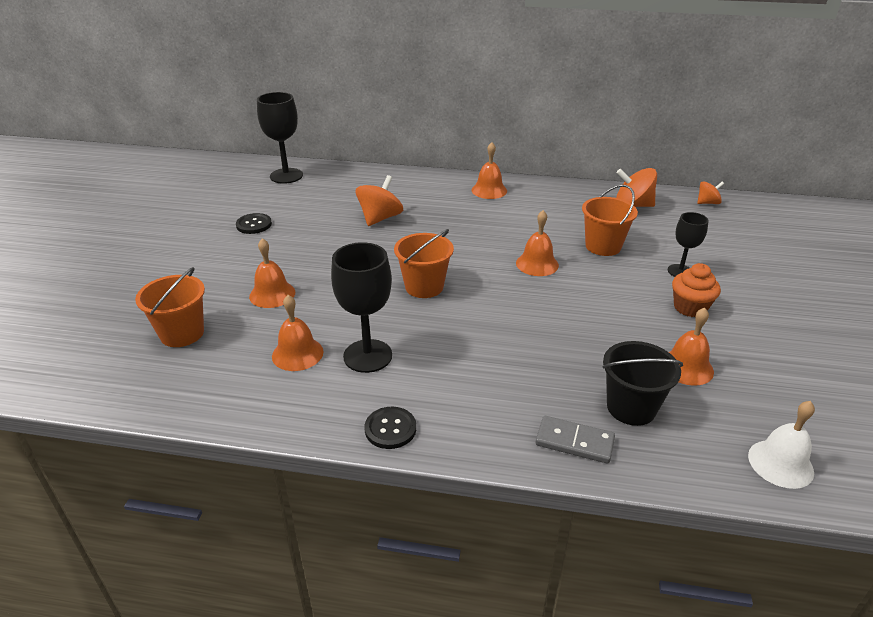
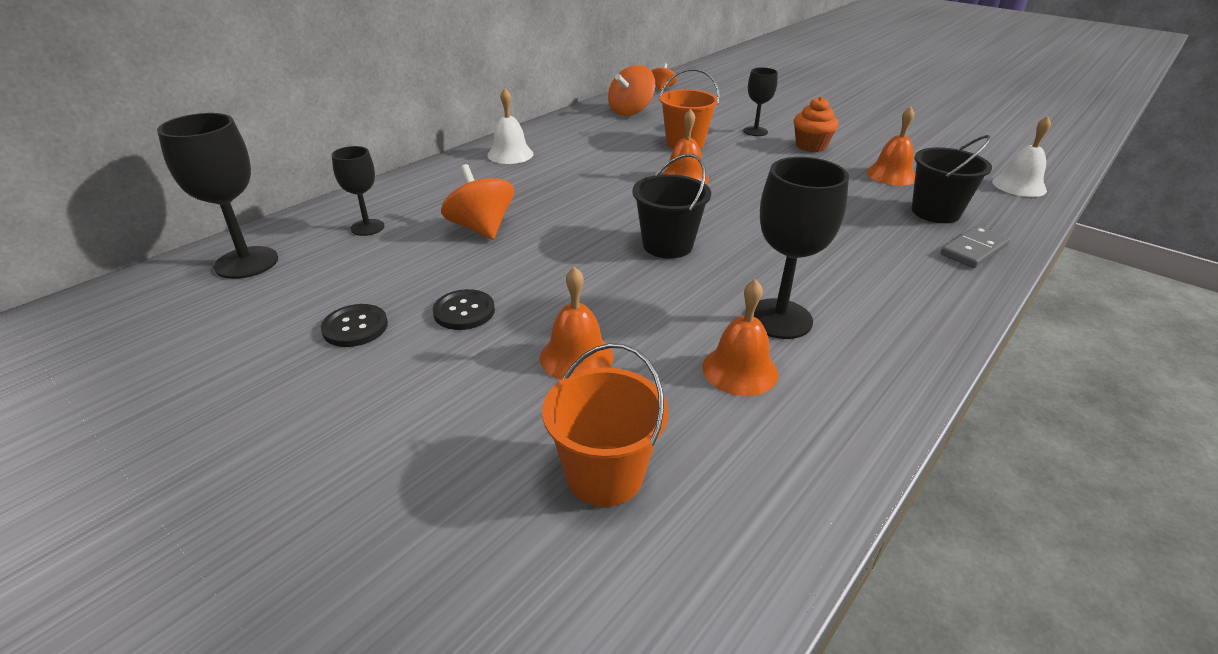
camera: 60 degrees left, 0 degrees up
black button [364,407,416,449] -> black button moved to [433,289,495,330]
orange bucket [394,229,454,298] -> black bucket [632,154,711,259]
orange bell [471,142,507,199] -> white bell [487,88,533,164]
none -> black goblet [332,146,384,236]

